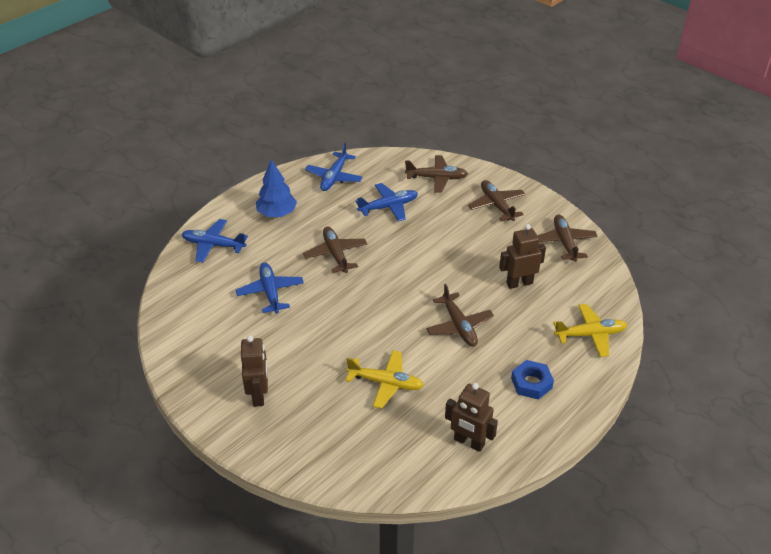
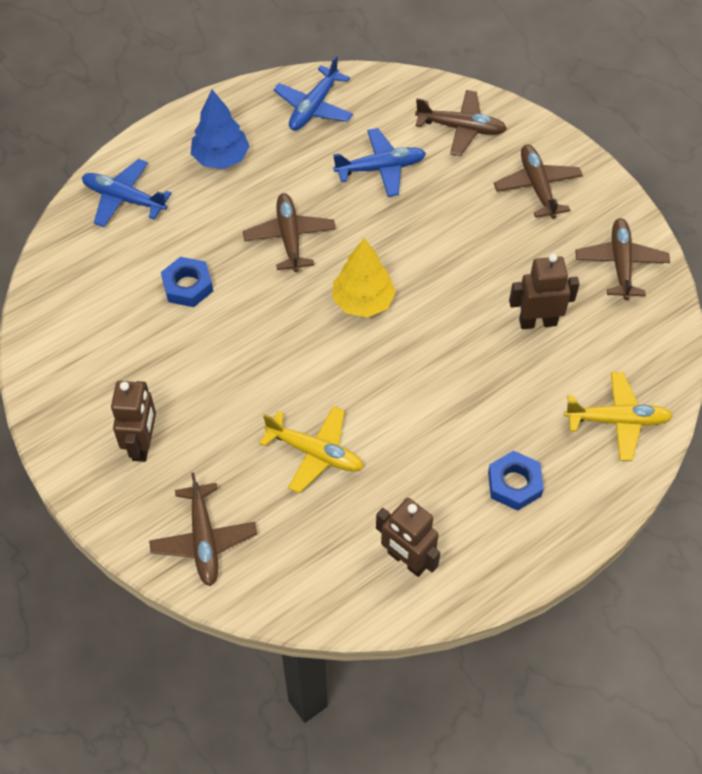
camera: 10 degrees right, 15 degrees up
blue plane [236,262,304,314] -> blue nut [161,257,213,307]
brown plane [426,284,494,347] -> brown plane moved to [149,473,257,586]
none -> yellow tree [332,238,396,318]

